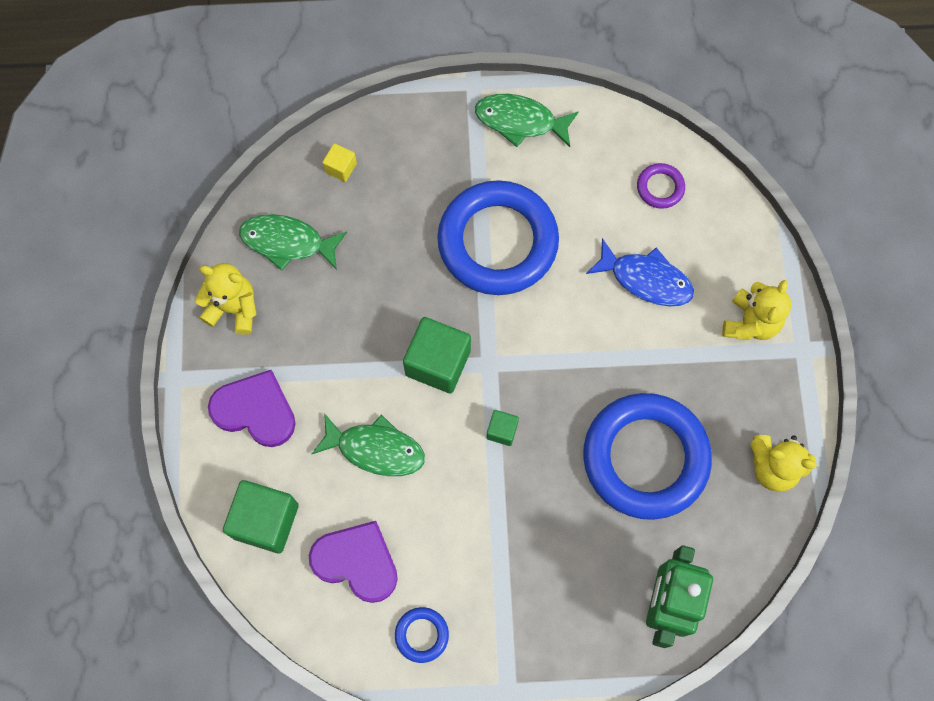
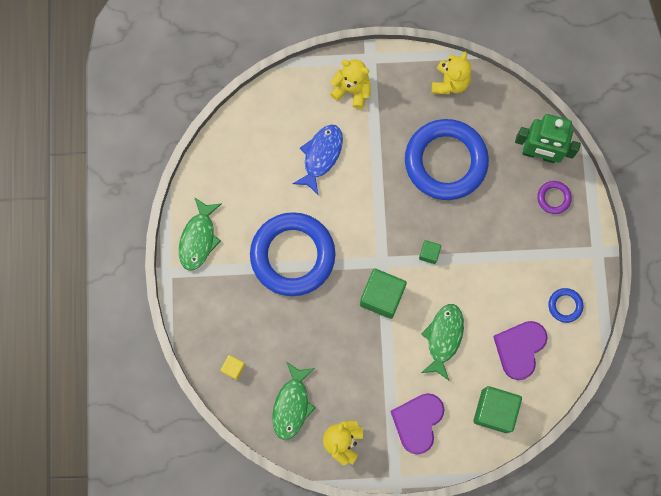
camera: 90 degrees left, 5 degrees up
purple ring [637,163,685,209] -> purple ring moved to [537,181,572,214]

